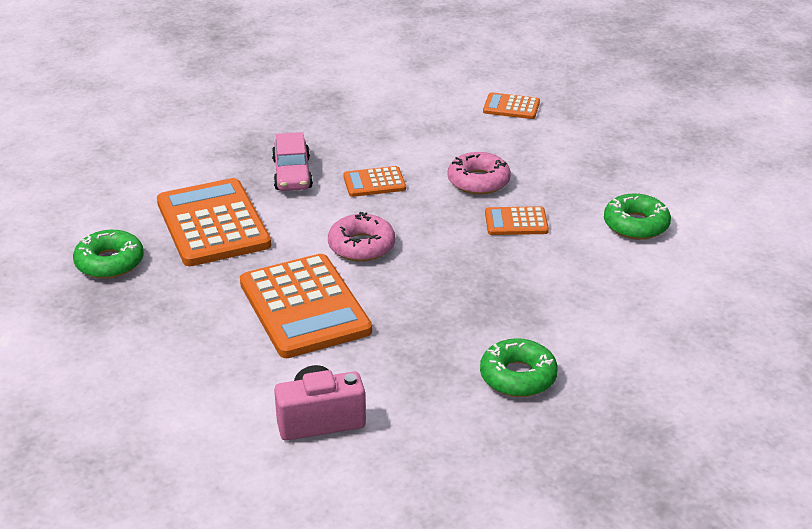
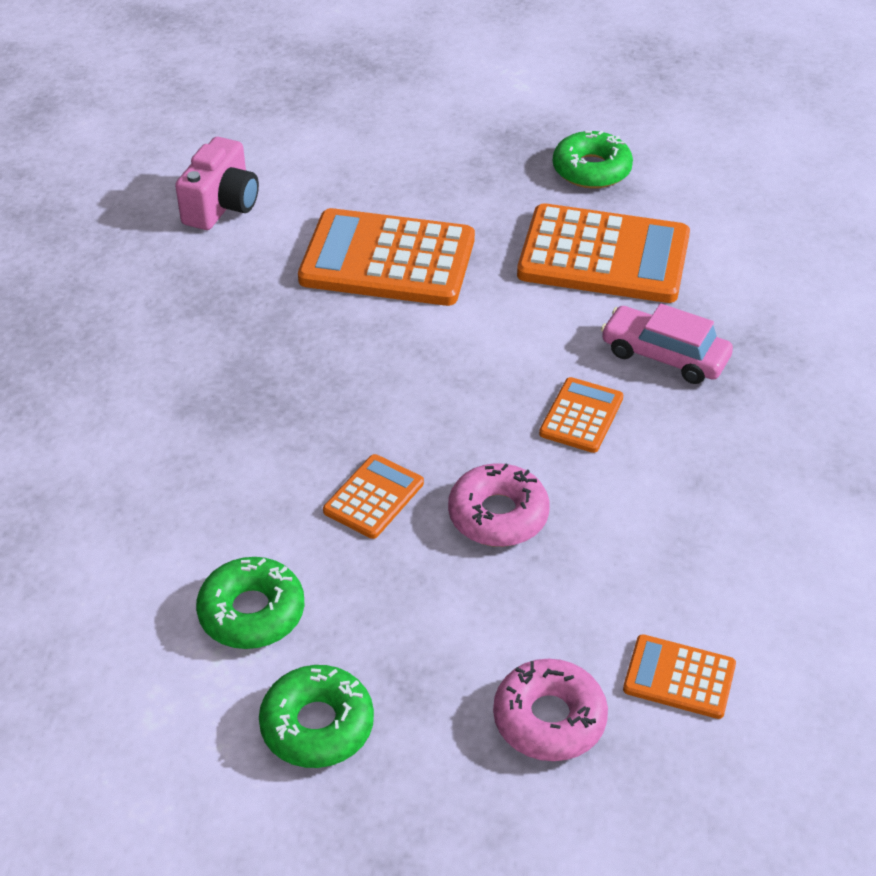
camera: 125 degrees right, 10 degrees up
pink donut [328,212,395,262] -> pink donut moved to [493,659,608,761]
green donut [480,338,558,397] -> green donut moved to [259,665,374,768]
orange calculator [483,92,540,119] -> orange calculator turned 120 degrees counterclockwise [623,634,736,719]

